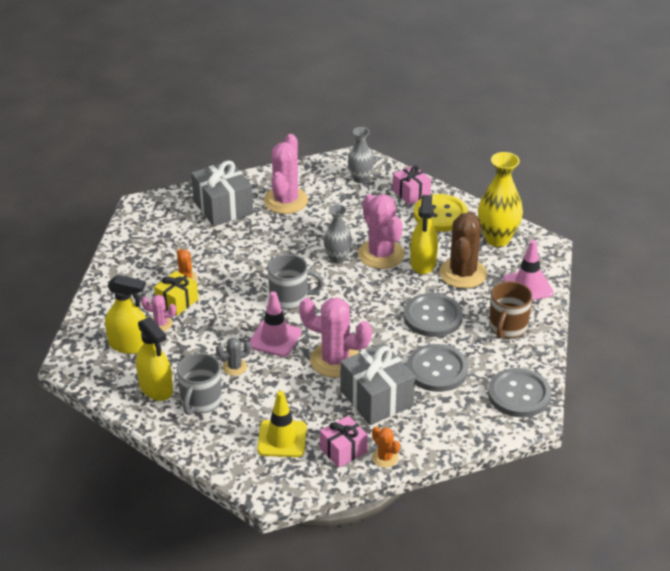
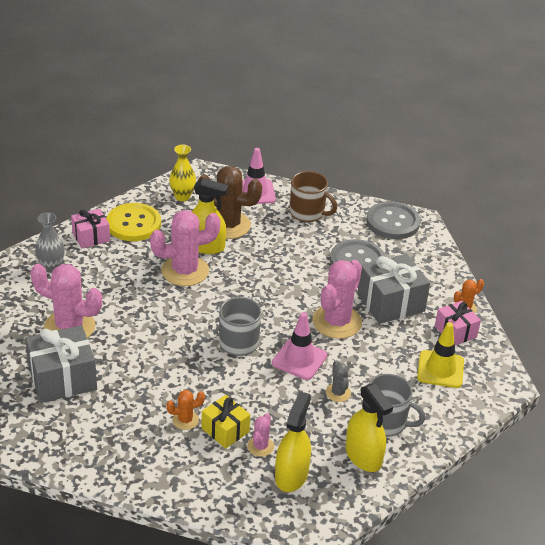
camera: 85 degrees left, 0 degrees up
yellow spray bottle [136,317,173,401] -> yellow spray bottle turned 90 degrees clockwise [346,384,393,472]
grey vase [324,204,352,263] -> none
grey button [404,293,463,337] -> none
yellow vase [478,152,523,247] -> yellow vase [169,144,196,201], size x0.62

